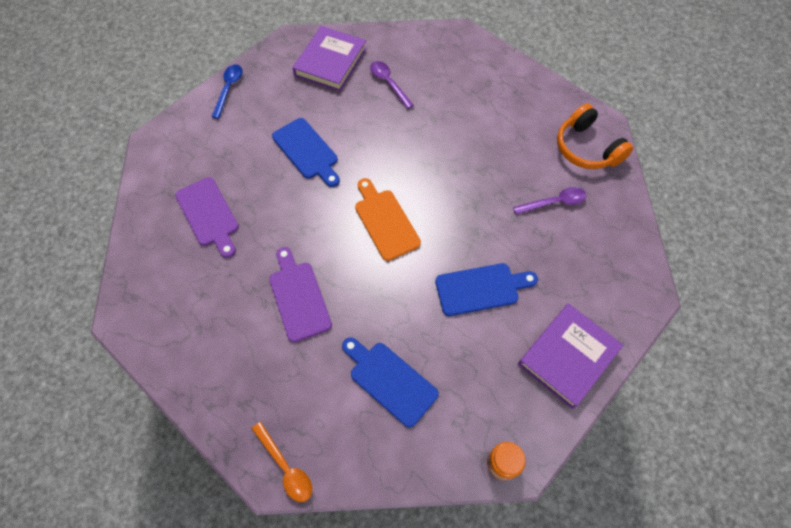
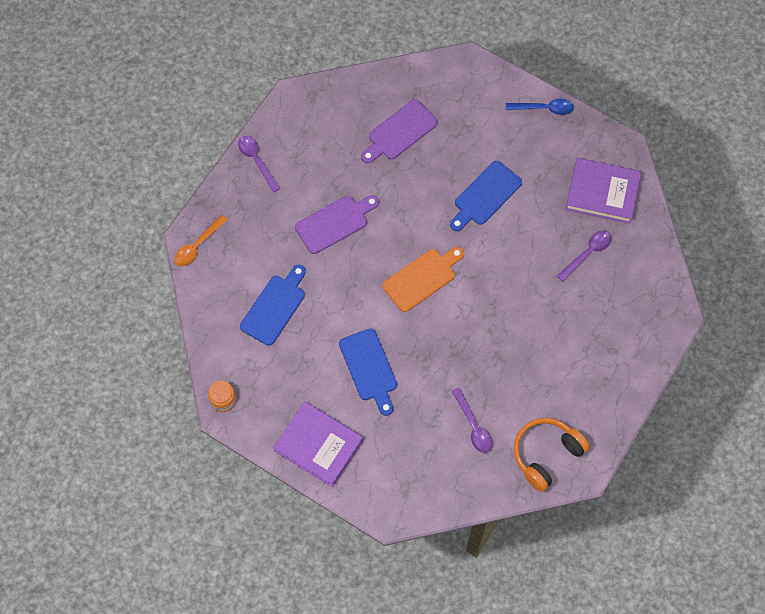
camera: 80 degrees right, 5 degrees up
none -> purple spoon [238,136,280,192]

